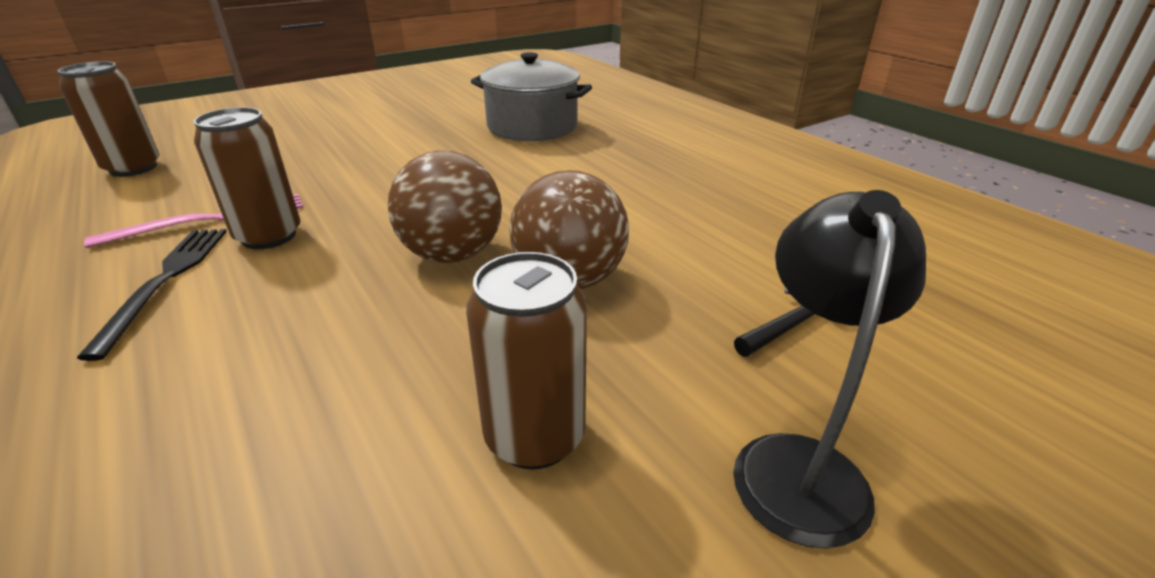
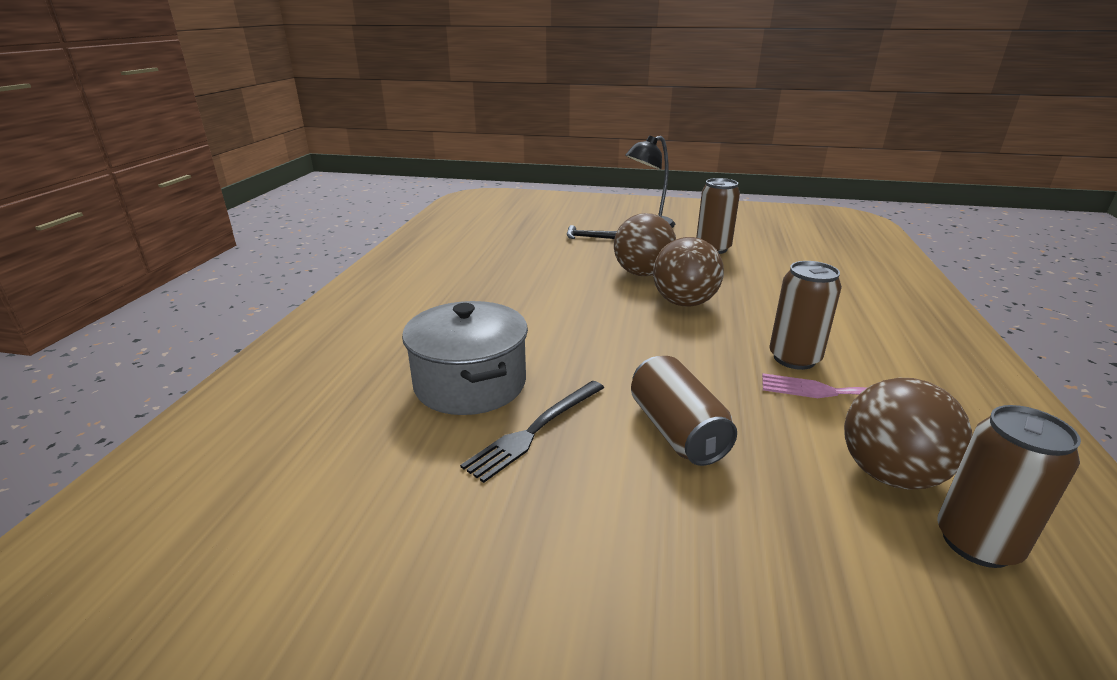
camera: 135 degrees left, 5 degrees down
black fork [77,229,227,361] -> black fork moved to [460,381,604,483]
none -> brown can [631,356,737,466]
none -> brown ball [844,378,972,489]

